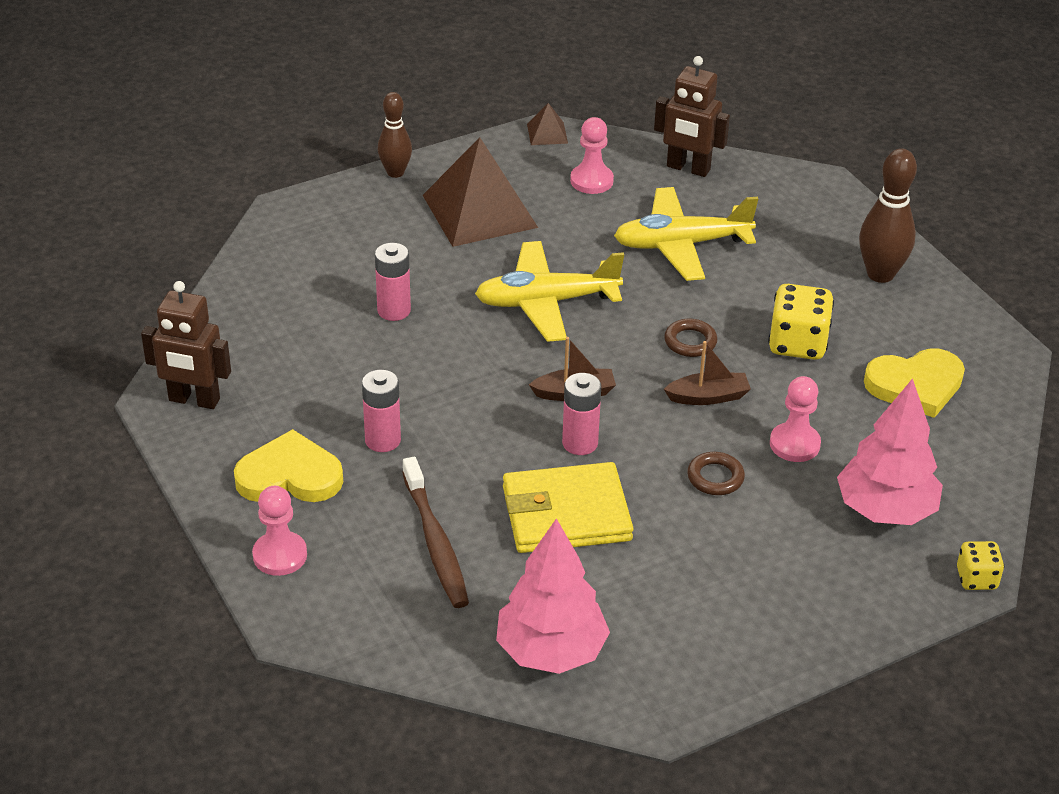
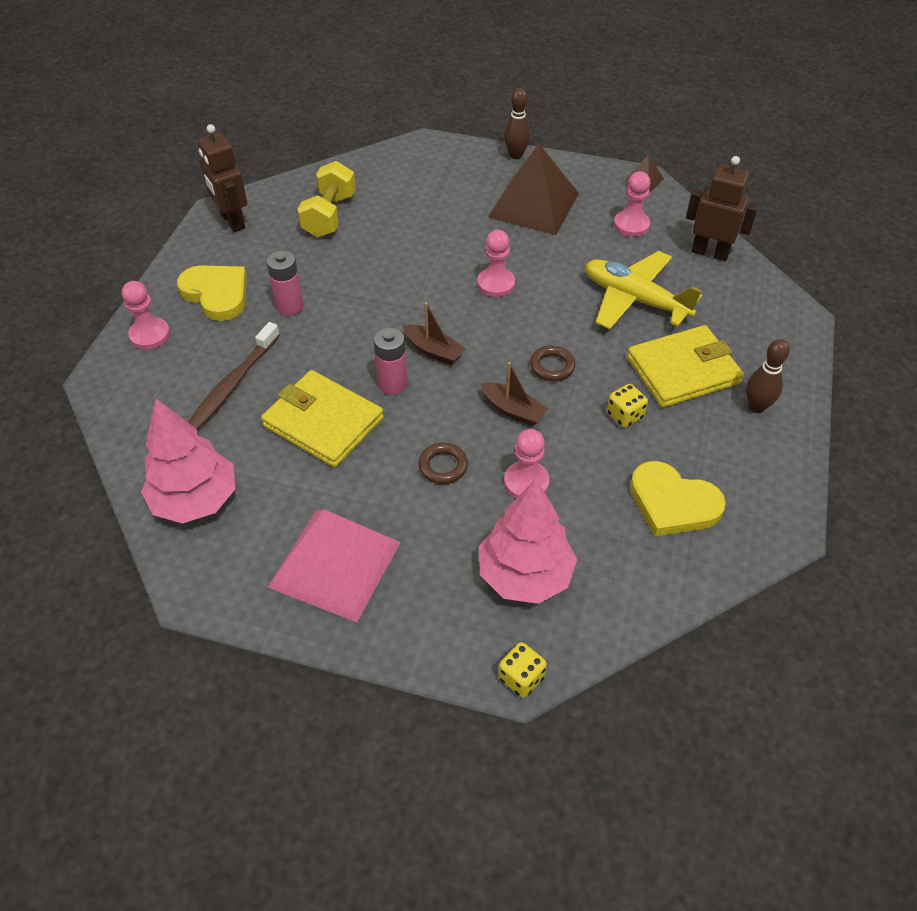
camera: 45 degrees right, 10 degrees up
pink battery [375,243,411,321] -> none
yellow plane [475,241,624,342] -> pink pawn [477,230,515,297]
brown robot [654,56,730,177] -> brown robot turned 135 degrees clockwise [686,156,759,261]
yellow dice [768,284,834,360] -> yellow dice [607,384,648,428], size x0.59
brown bowling pin [859,148,917,283] -> brown bowling pin [746,339,790,413], size x0.67
none -> pink pyramid [268,509,401,622]
none -> yellow dumbbell [297,161,356,237]
none -> yellow wallet [627,325,744,408]

